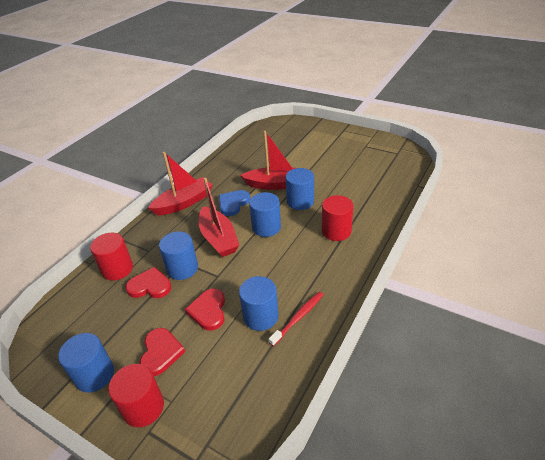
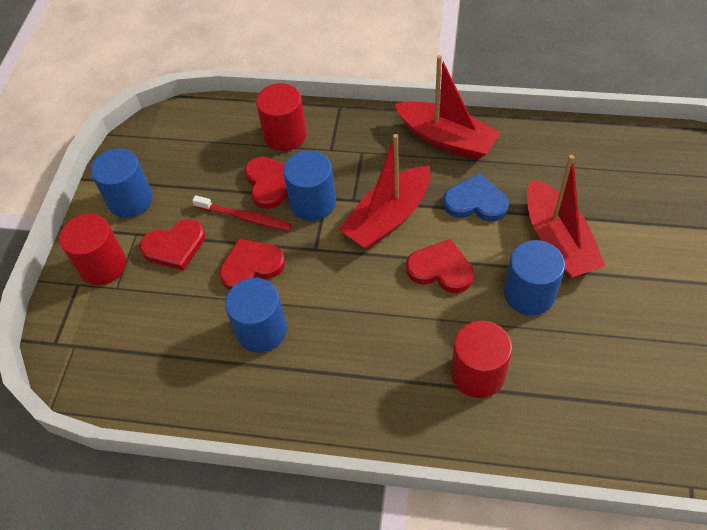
camera: 70 degrees right, 15 degrees up
blue cylinder [249,192,281,237] -> red heart [406,239,474,293]
red toothbrush [269,292,324,346] -> red toothbrush moved to [192,195,291,231]

